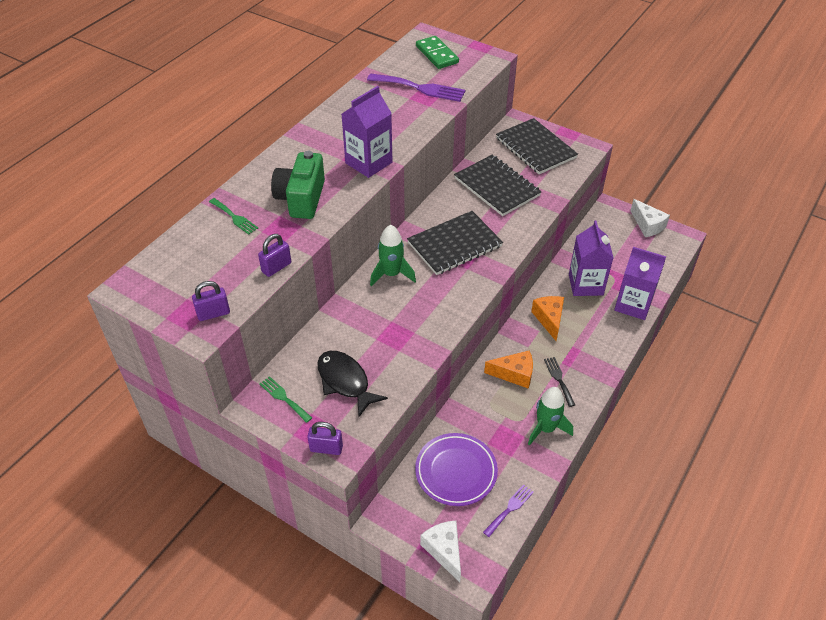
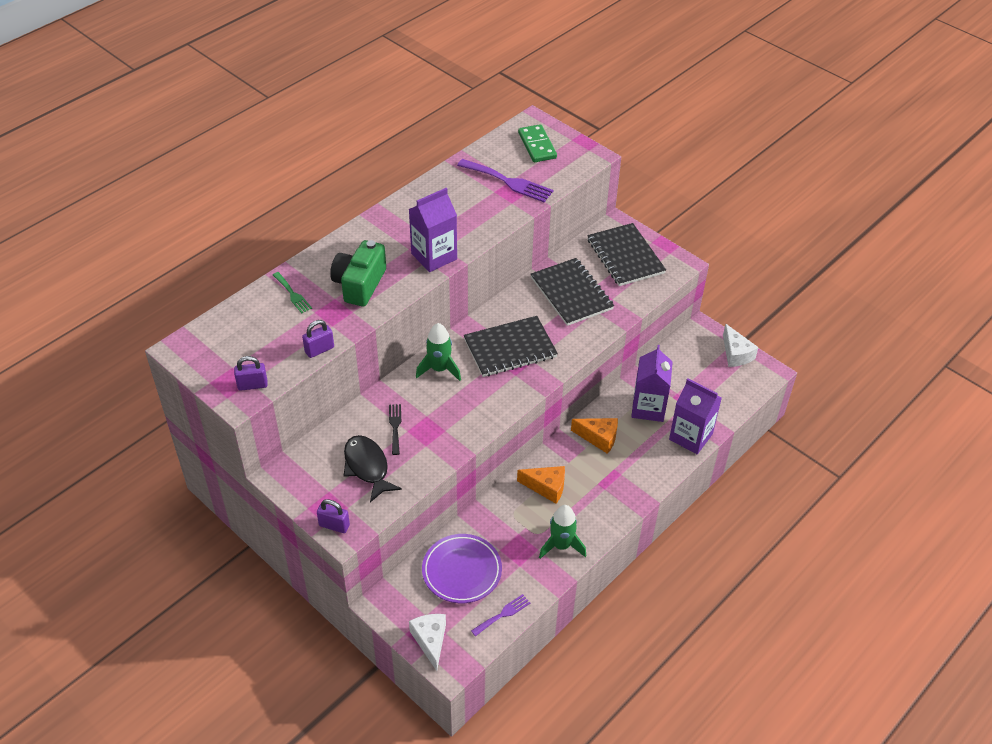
camera: 10 degrees right, 0 degrees up
green fork [259,376,312,423] -> none
orange cheese [531,296,564,341] -> orange cheese turned 105 degrees clockwise [571,418,618,454]
black fork [544,357,575,407] -> black fork moved to [389,404,401,455]

